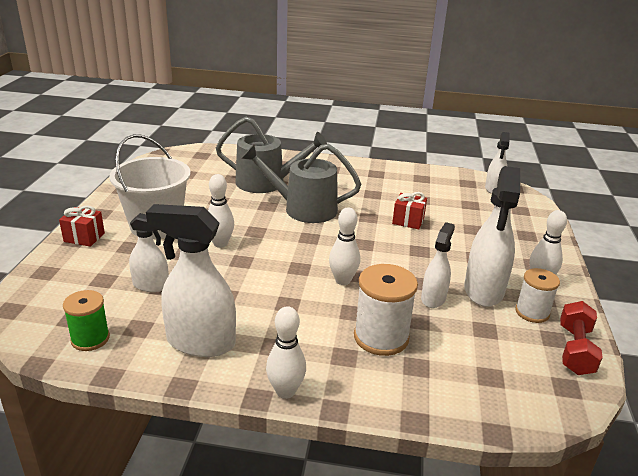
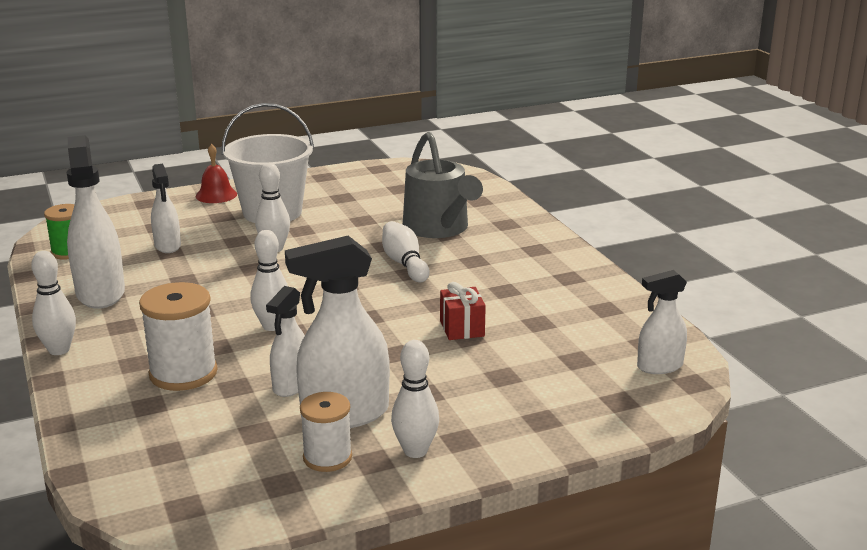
camera: 60 degrees right, 5 degrees down
red gift [59,206,105,247] -> red bell [196,144,237,203]
grey watering can [241,144,361,223] -> white bowling pin [382,221,430,282]
white spray bottle [421,222,455,308] -> white spray bottle turned 120 degrees clockwise [266,286,305,397]
red dumbbell [560,301,603,375] -> none

